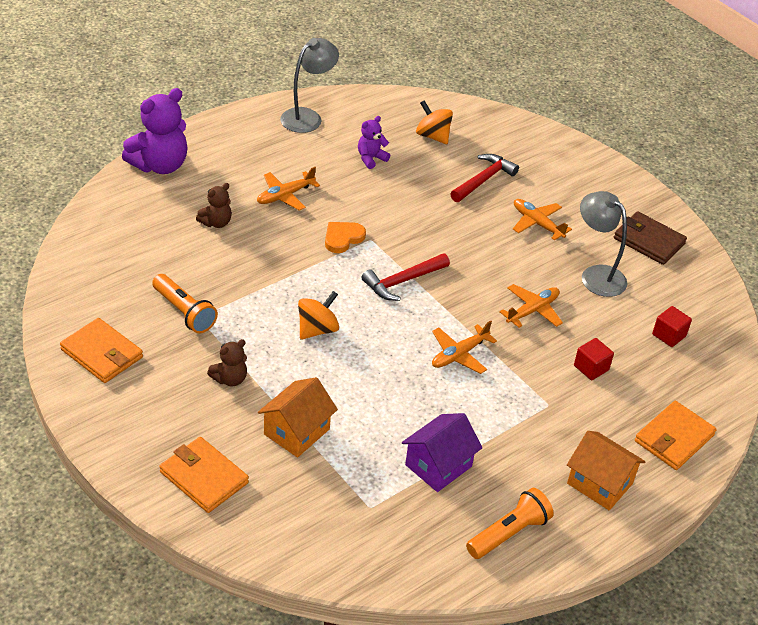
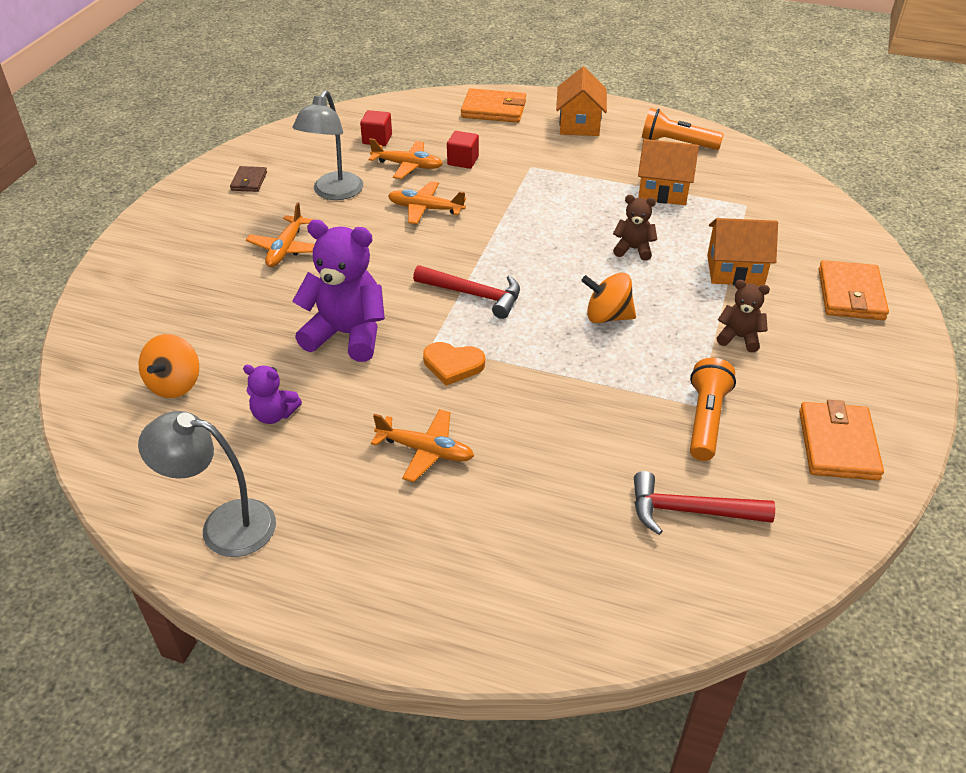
camera: 120 degrees left, 0 degrees up
purple teddy bear [122,88,188,174] -> purple teddy bear moved to [292,220,385,362]
brown teddy bear [196,183,232,228] -> brown teddy bear moved to [613,195,657,261]
purple house [402,413,482,492] -> orange house [638,139,699,205]
orange plane [432,320,497,374] -> orange plane moved to [368,138,443,179]
red hammer [450,154,519,202] -> red hammer moved to [634,471,775,535]
brown wallet [614,211,687,265] -> brown wallet [230,166,267,192], size x0.57

